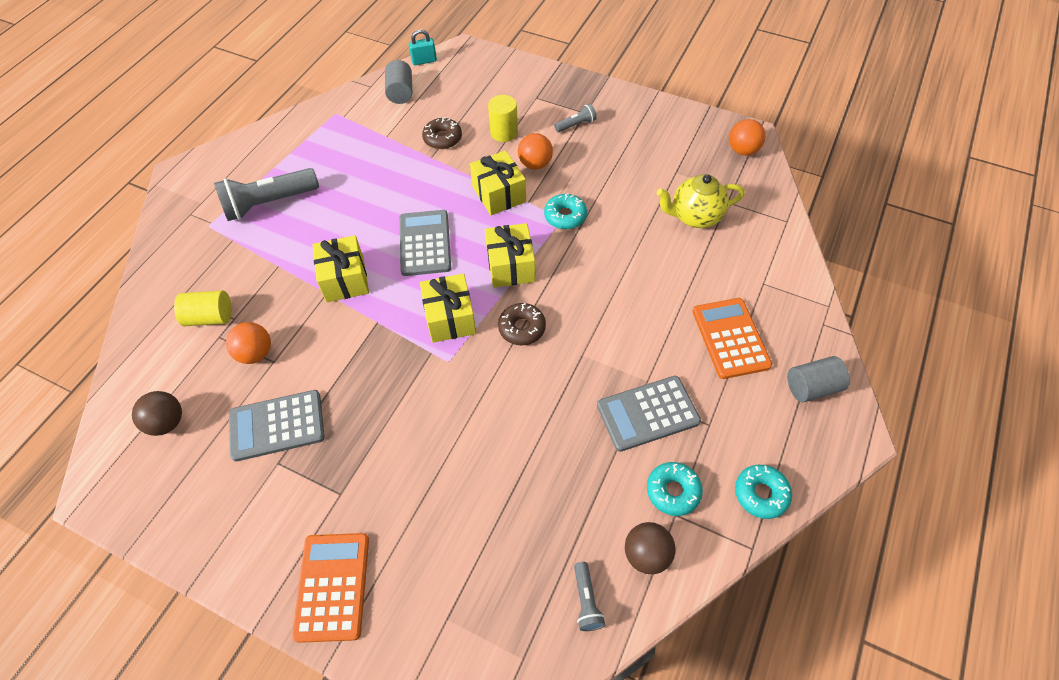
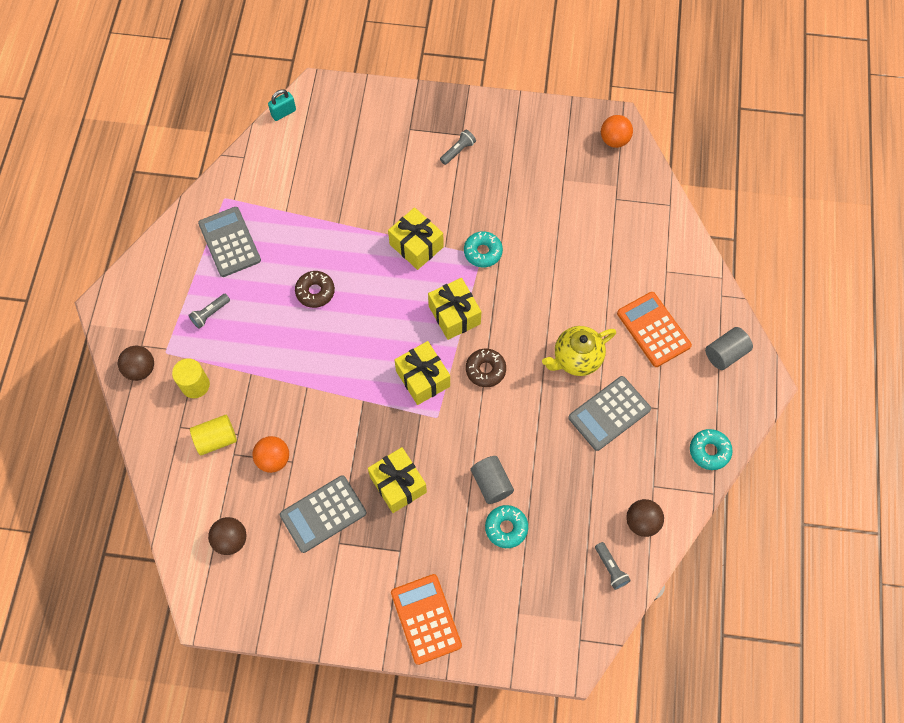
camera: 20 degrees left, 10 degrees up
grey flashlight [214,168,319,221] -> grey flashlight [188,294,230,329], size x0.48
yellow gift [312,235,369,302] -> yellow gift moved to [368,447,427,513]
grey cylinder [385,60,412,104] -> grey cylinder moved to [471,456,514,504]
grey calculator [400,210,451,276] -> grey calculator moved to [198,207,261,277]
brown donut [422,117,462,149] -> brown donut moved to [295,271,335,308]
yellow cylinder [488,95,518,142] -> yellow cylinder moved to [172,358,210,398]
orange ball [518,133,553,170] -> none
turquoise donut [647,462,703,516] -> turquoise donut moved to [485,505,528,548]
yellow teapot [657,174,745,228] -> yellow teapot moved to [542,326,616,376]
none -> brown ball [118,346,154,381]

